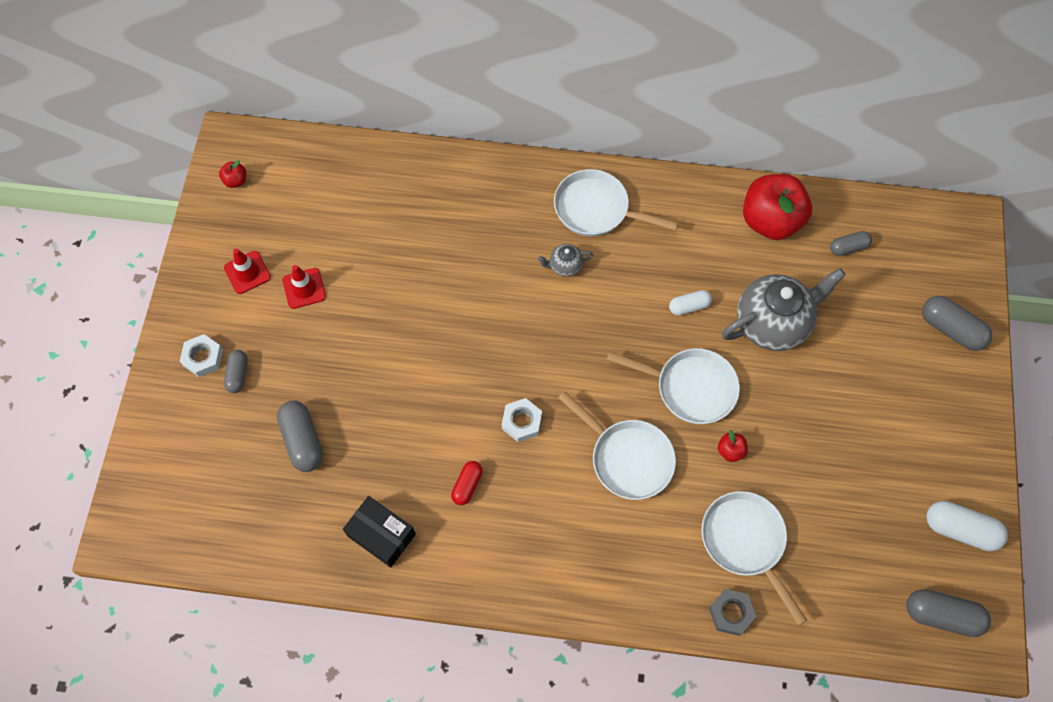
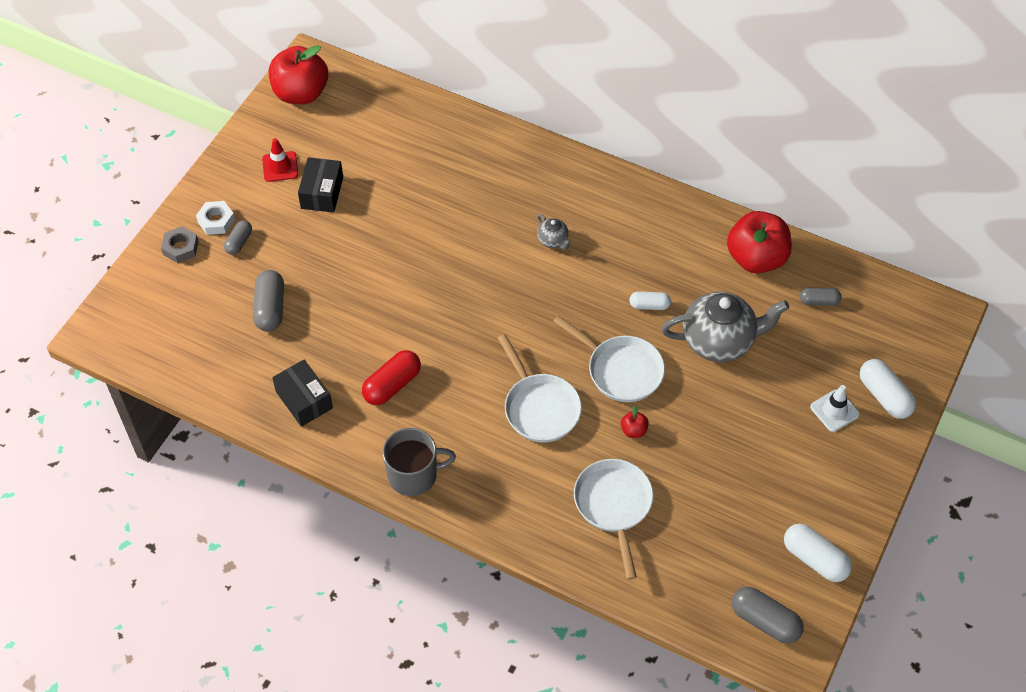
camera: 20 degrees right, 10 degrees down
red apple [219,160,246,188] -> red apple [269,45,328,104], size x2.45
red traffic cone [283,265,326,309] -> black box [298,157,343,213]
red capsule [451,461,483,505] -> red capsule [362,350,421,405], size x1.64
white nut [502,398,542,442] -> none
grey teapot [537,244,593,277] -> grey teapot turned 135 degrees counterclockwise [537,214,571,250]
white pan [554,169,678,236] -> none
grey nut [709,589,757,636] -> grey nut moved to [161,226,199,263]
grey capsule [922,296,992,351] -> white capsule [860,359,916,419]
none -> grey mug [383,428,456,496]
none -> white traffic cone [810,385,860,432]

